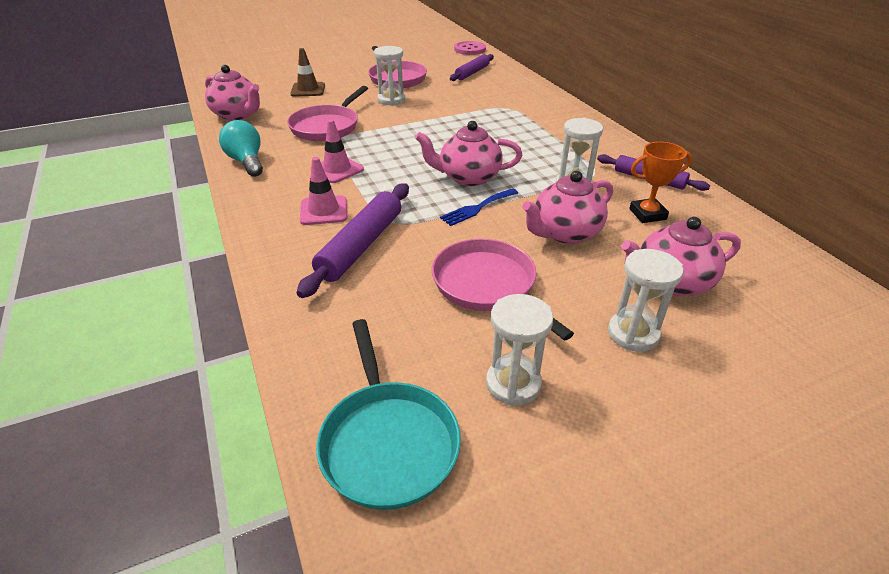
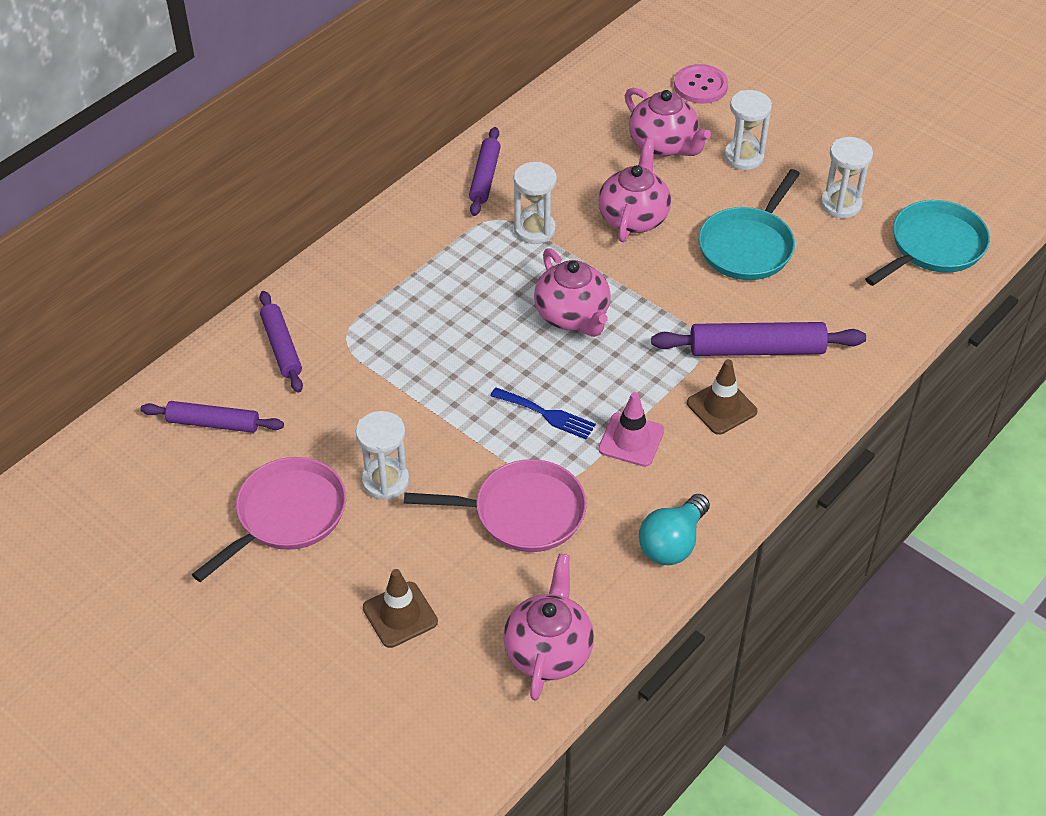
camera: 115 degrees left, 10 degrees up
pink traffic cone [300,157,347,225] -> brown traffic cone [687,359,757,435]
pink pan [432,239,574,340] -> turquoise pan [699,169,800,280]
blue fork [440,188,518,226] -> blue fork moved to [490,387,596,440]
pink button [454,41,486,55] -> pink button moved to [674,64,728,104]
pink teapot [522,171,613,244] -> pink teapot turned 105 degrees counterclockwise [598,138,671,242]
orange trophy [629,142,692,223] -> none
none -> purple rolling pin [259,291,303,393]

